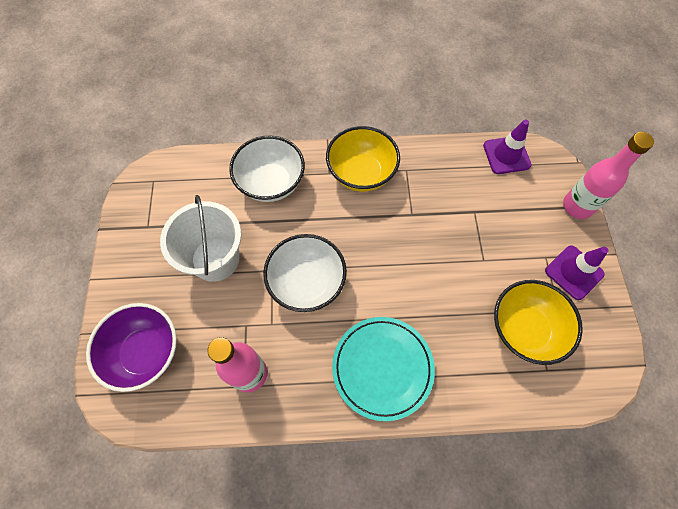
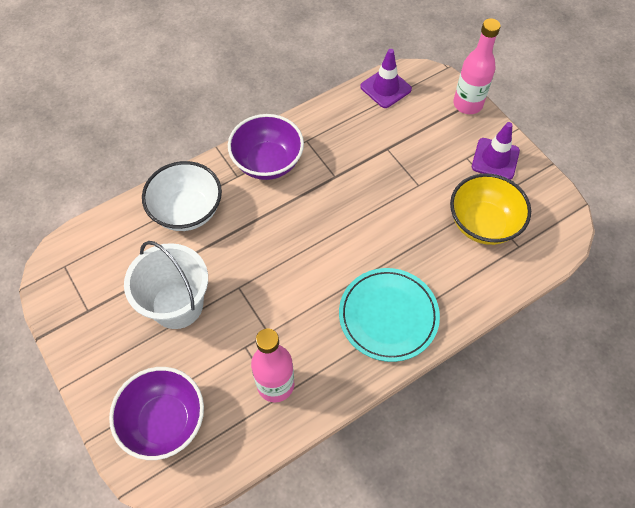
camera: 30 degrees left, 5 degrees down
white bowl [263,234,347,312] -> none
yellow bowl [326,126,400,192] -> purple bowl [228,114,304,180]

